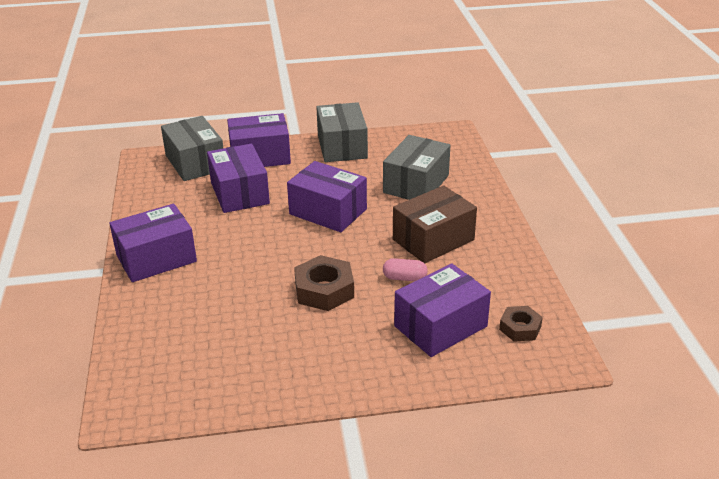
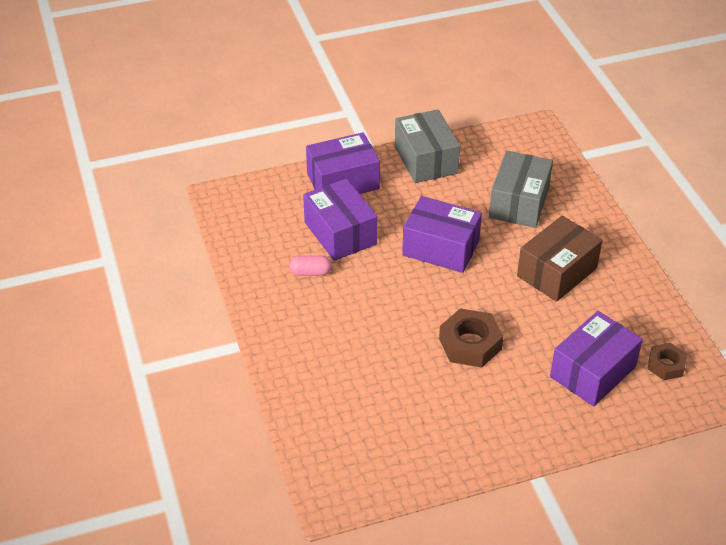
camera: 10 degrees left, 10 degrees up
purple box [109,204,197,282] -> none
grey box [161,116,224,181] -> none
pink capsule [383,258,428,281] -> pink capsule moved to [289,256,332,276]

